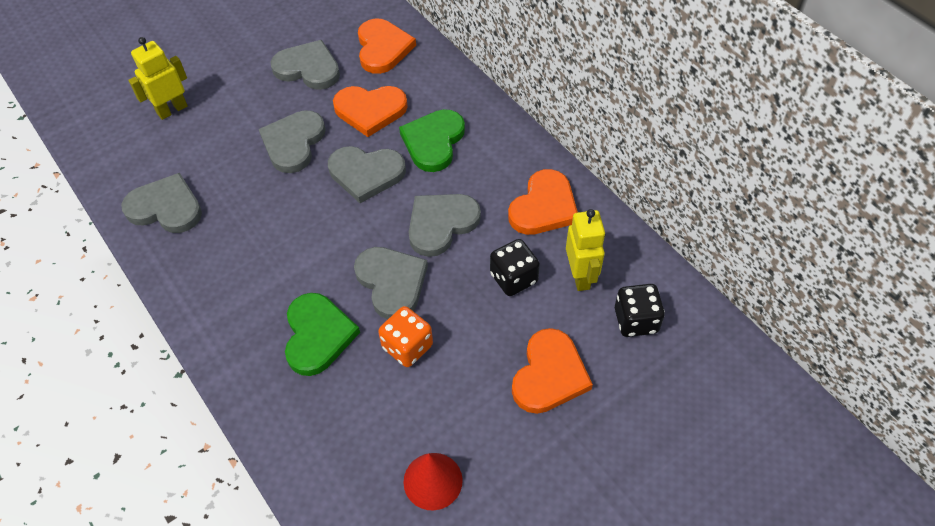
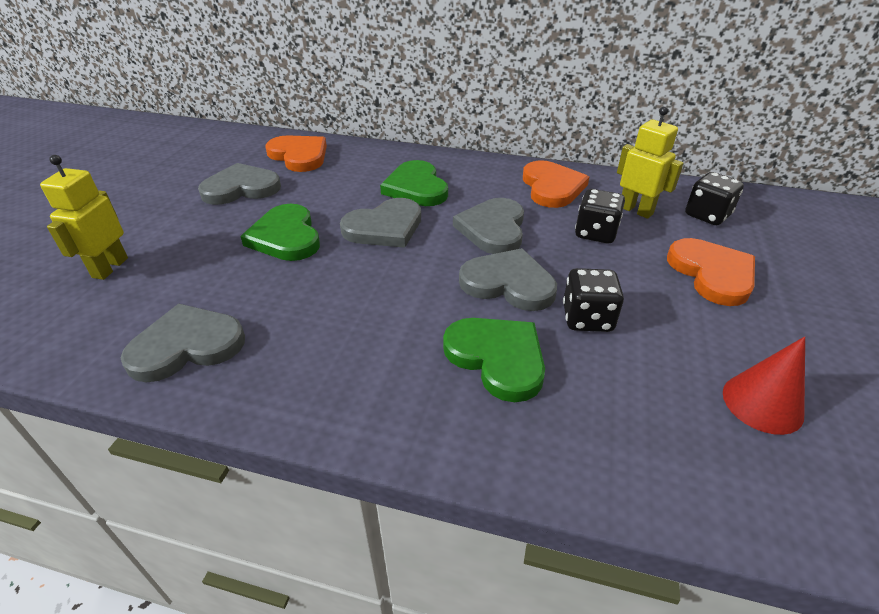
camera: 40 degrees left, 15 degrees down
grey heart [259,110,326,173] -> green heart [240,204,320,261]
orange heart [333,86,408,137] -> none
orange dice [378,306,433,367] -> black dice [563,268,624,332]

